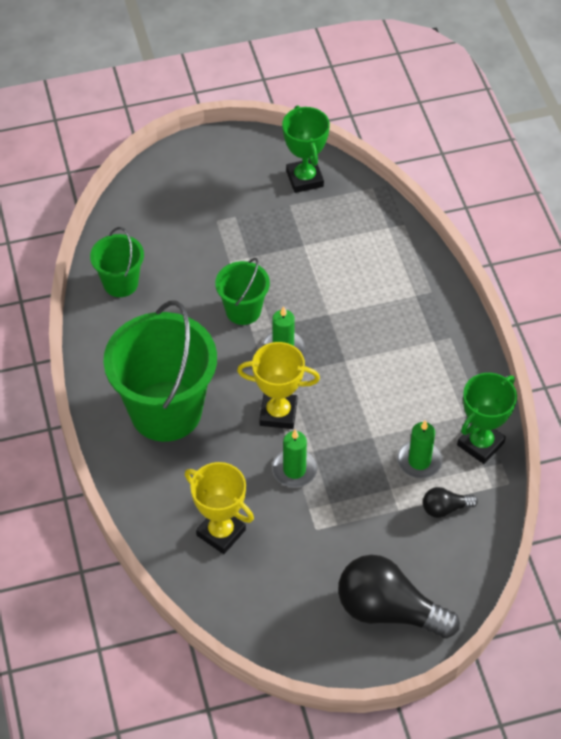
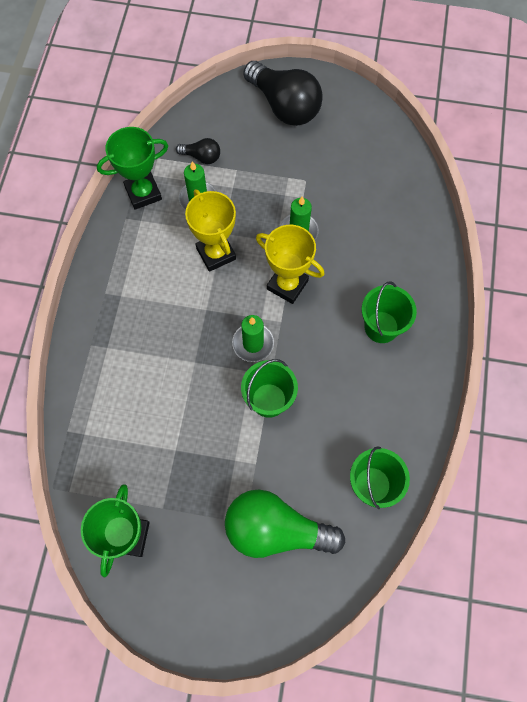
camera: 155 degrees left, 15 degrees up
green bucket [103,301,217,442] -> green bucket [362,281,417,343], size x0.51
yellow trophy [185,462,254,554] -> yellow trophy moved to [185,189,236,272]
none -> green light bulb [225,490,345,558]

